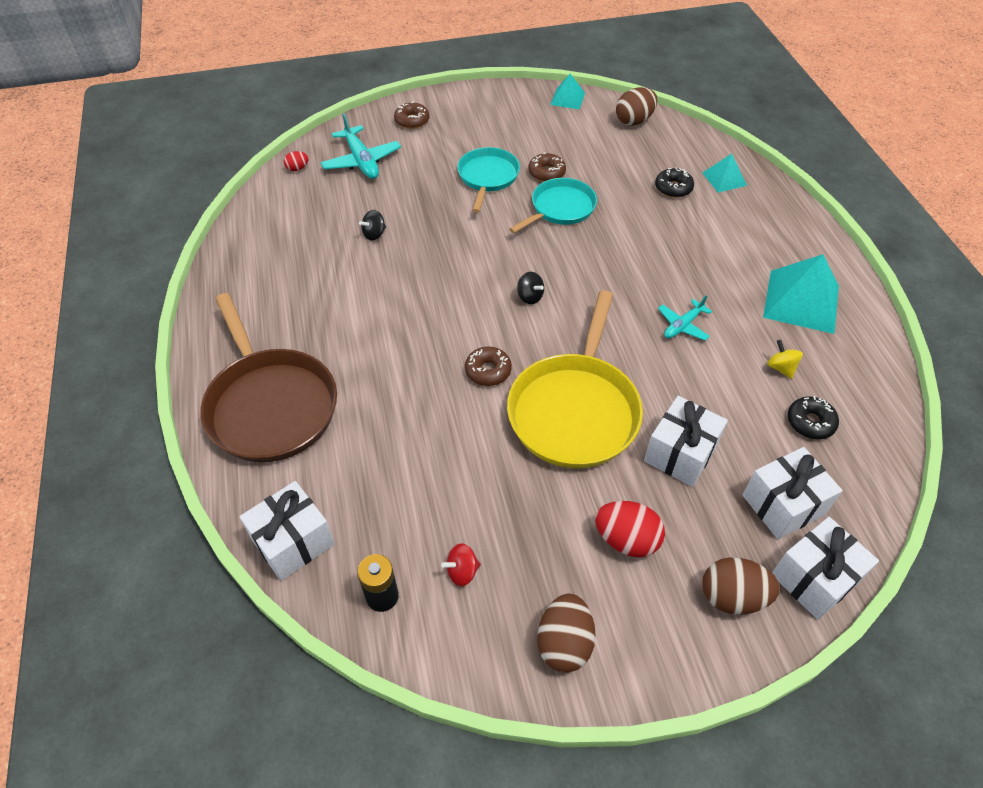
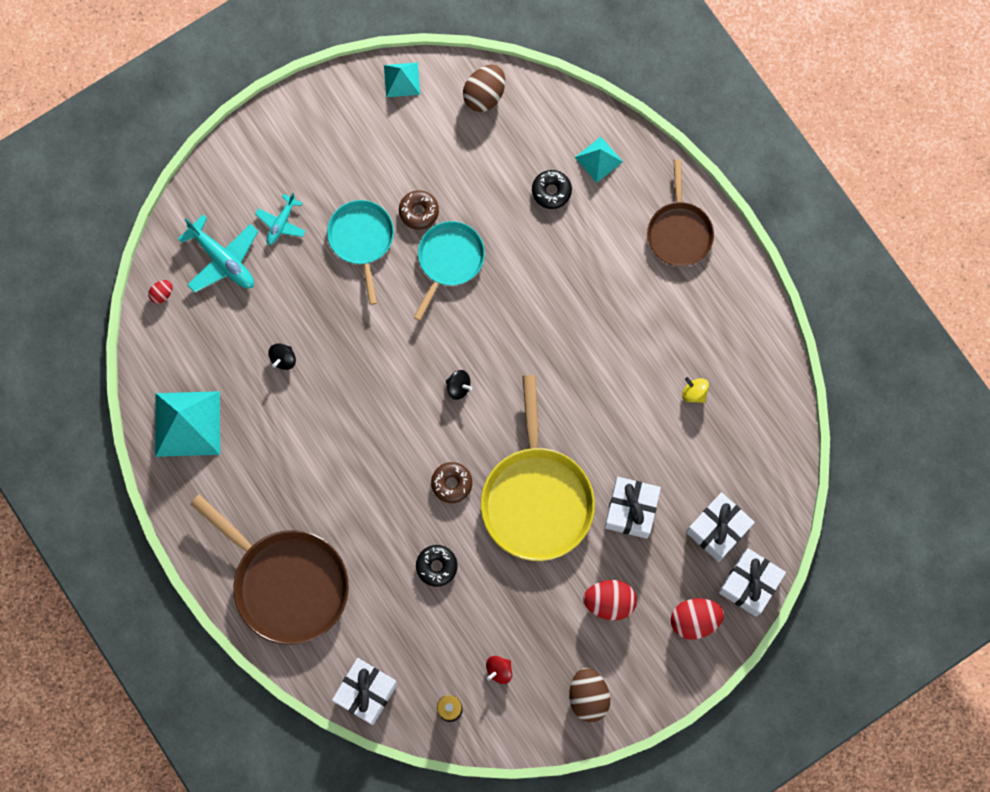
camera: 20 degrees left, 25 degrees up
brown donut [394,101,430,129] -> none
turquoise plane [658,295,712,340] -> turquoise plane moved to [255,193,306,245]
brown egg [702,557,780,615] -> red egg [671,598,724,640]
turquoise pyramid [763,254,839,334] -> turquoise pyramid moved to [155,391,220,457]
black donut [788,396,839,439] -> black donut moved to [416,545,458,587]
none -> brown pan [647,159,714,266]

